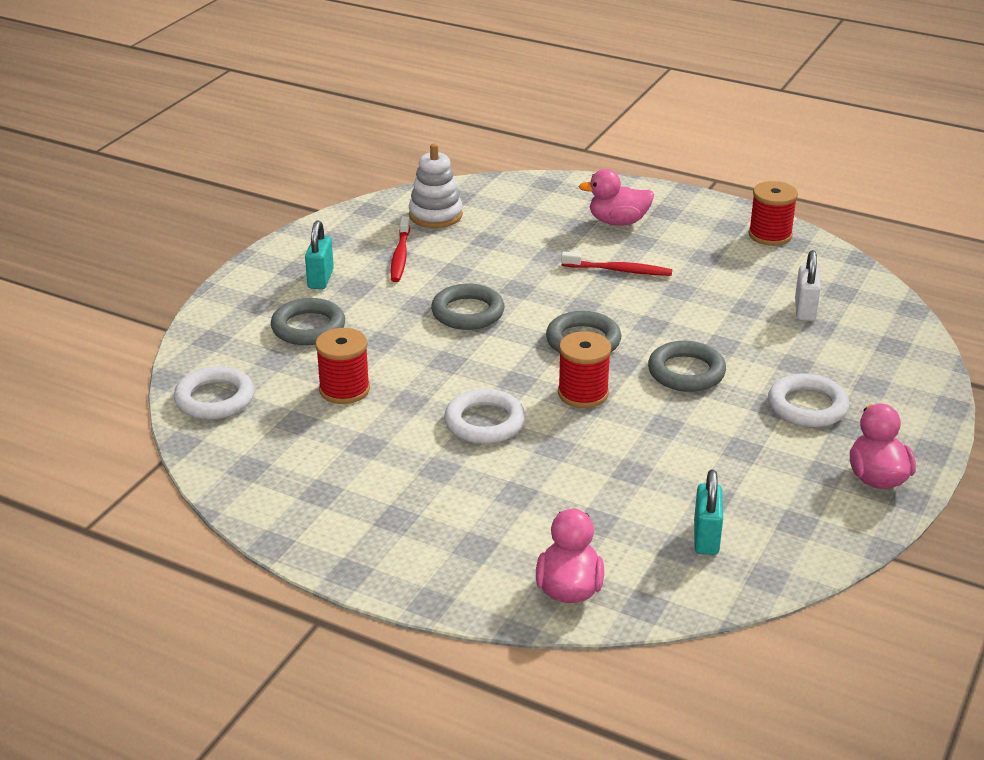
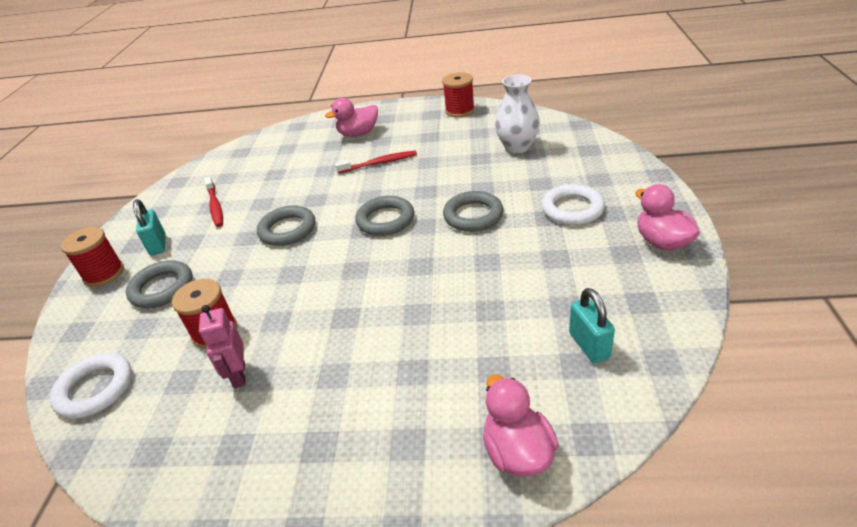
camera: 20 degrees left, 5 degrees up
white stacking toy [409,143,463,228] -> none
white ring [444,389,526,444] -> none
red spool [558,331,611,408] -> red spool moved to [61,227,124,287]
white padlock [795,250,821,321] -> white vase [495,75,540,153]
none -> pink robot [199,305,245,388]

